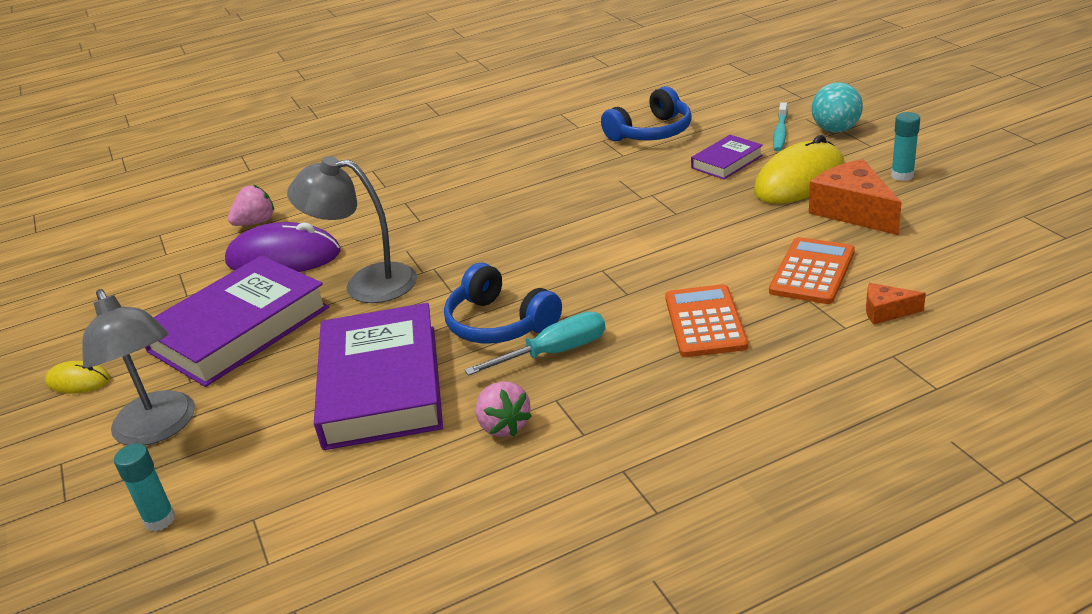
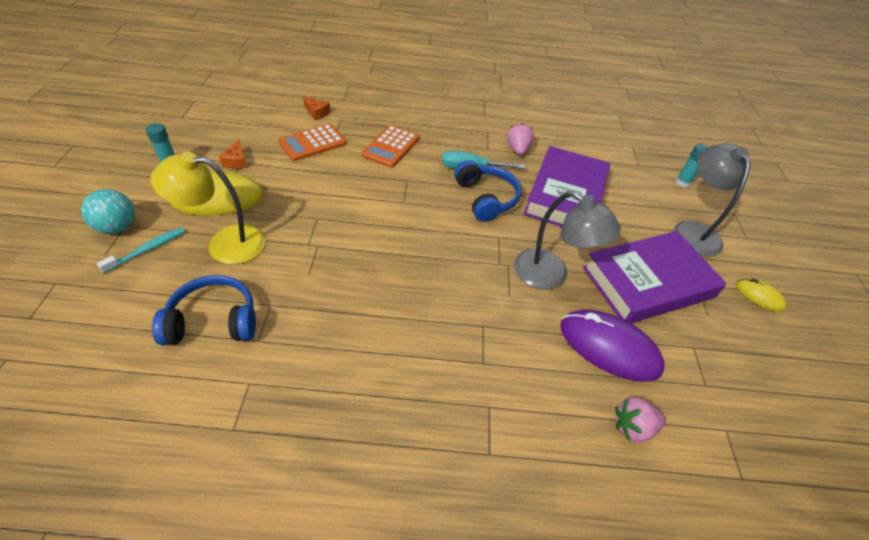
camera: 160 degrees left, 15 degrees up
purple book [691,135,763,179] -> yellow lamp [150,152,266,264]
orange cheese [809,159,902,235] -> orange cheese [219,140,247,169], size x0.51

